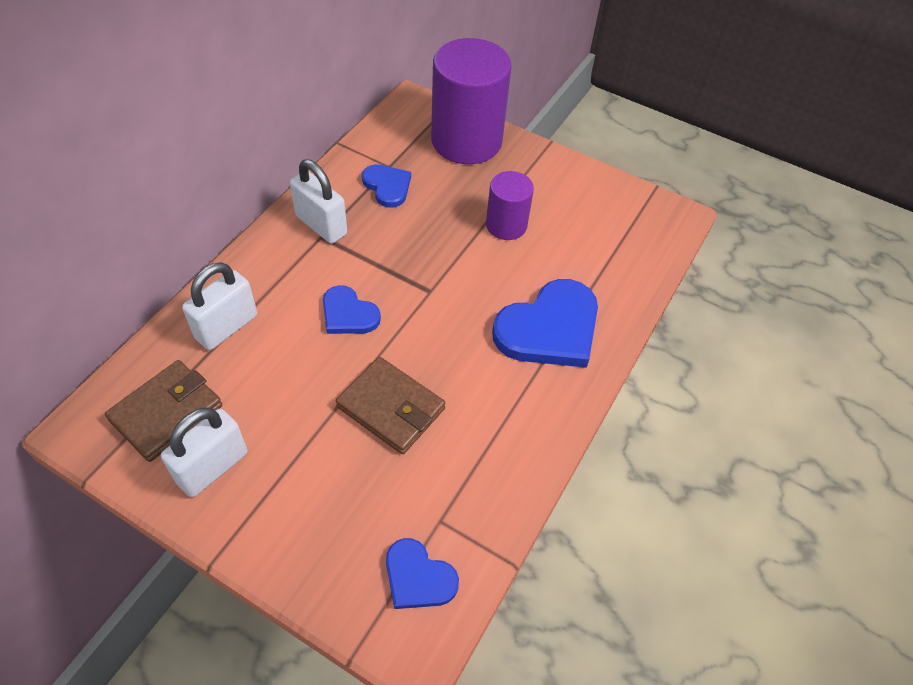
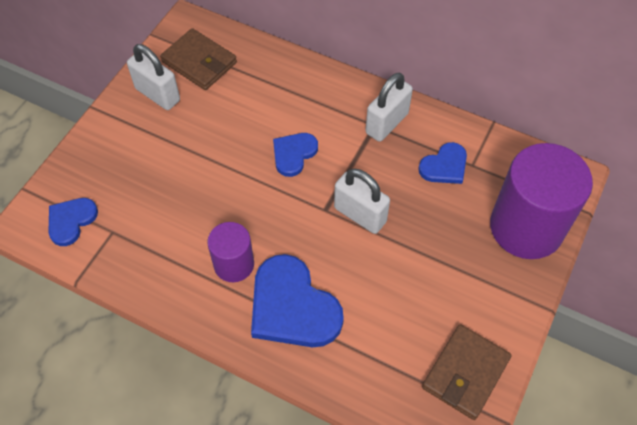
camera: 90 degrees right, 5 degrees up
white padlock [182,262,257,350] -> white padlock moved to [334,168,390,234]
brown wallet [336,357,445,454] -> brown wallet moved to [422,324,512,420]
purple cylinder [486,171,534,240] -> purple cylinder moved to [207,222,254,282]

